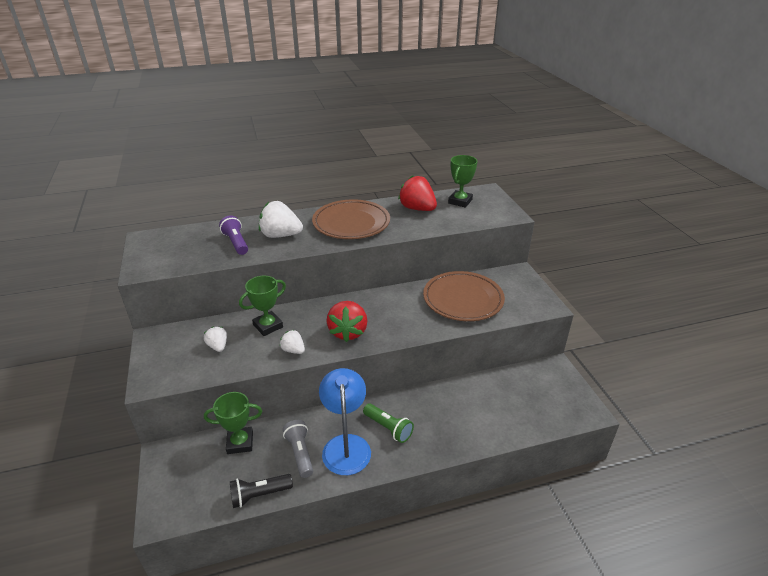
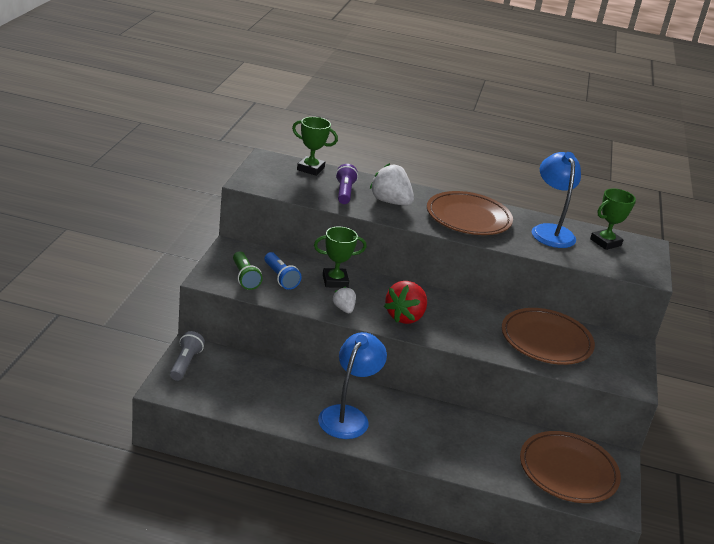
camera: 25 degrees right, 5 degrees down
white strawberry [204,327,227,352] -> blue flashlight [265,252,302,290]
green trophy [204,392,262,454] -> green trophy moved to [292,117,338,176]
black flashlight [230,474,293,508] -> none
grey flashlight [283,420,313,478] -> grey flashlight moved to [170,331,205,381]
green flashlight [363,403,414,443] -> green flashlight moved to [233,251,263,290]
red strawberry [398,175,437,211] -> blue lamp [532,152,581,248]
none -> brown plate [520,431,621,503]

